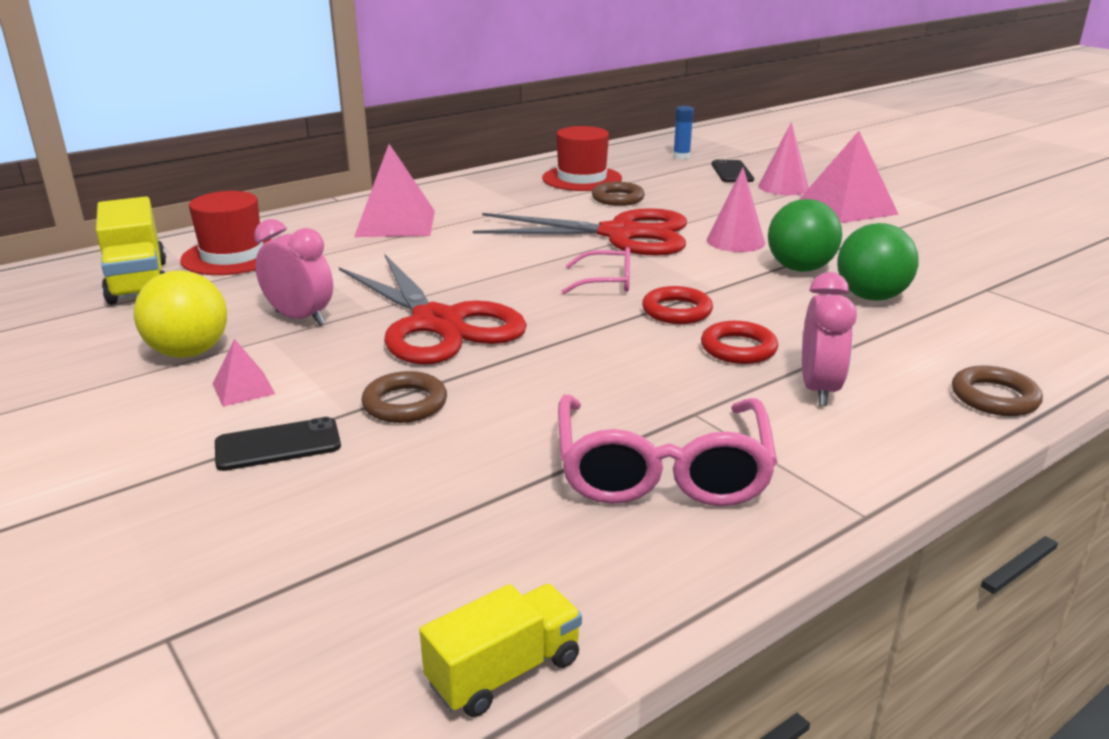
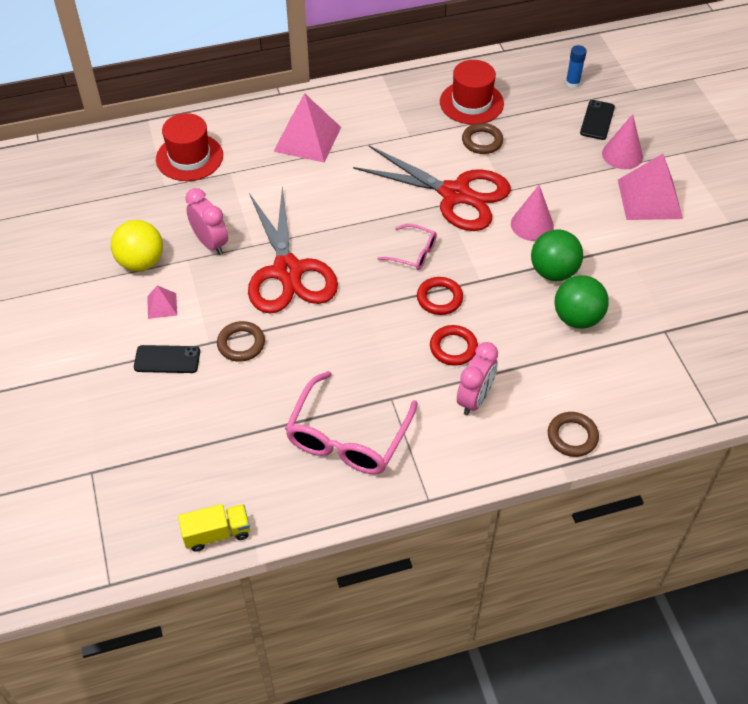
camera: 20 degrees right, 25 degrees up
yellow truck [96,197,166,305] -> none

